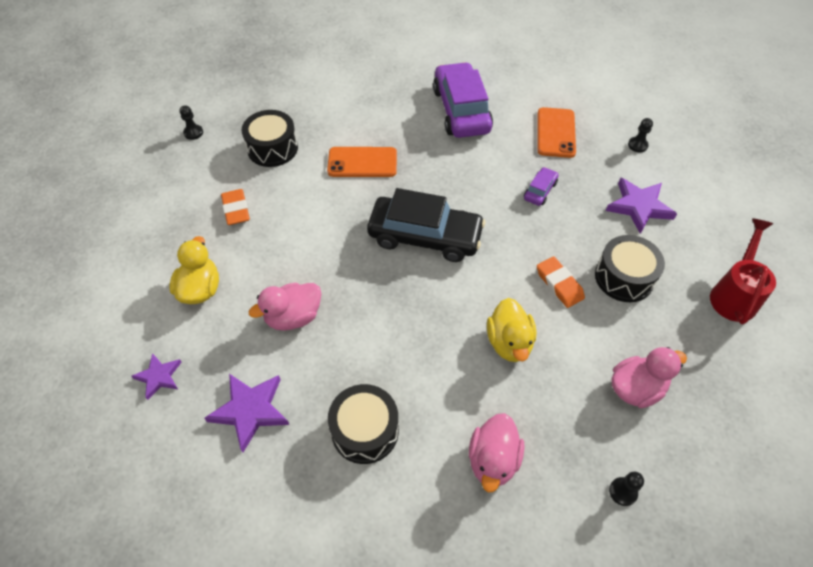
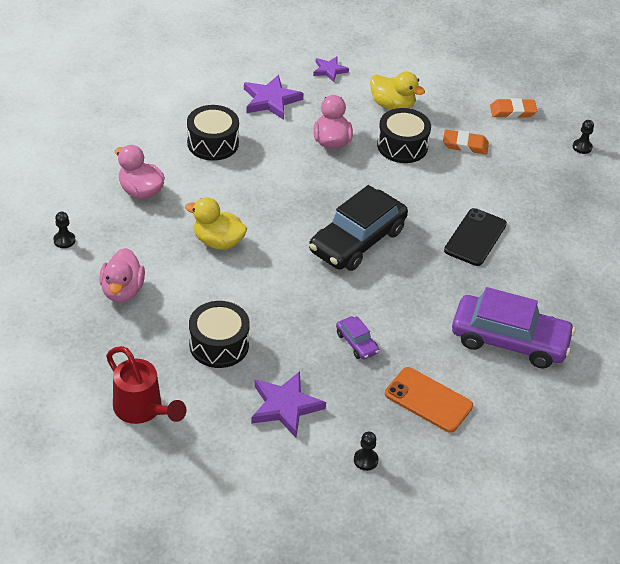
camera: 115 degrees right, 10 degrees down
black drum [241,110,298,167] -> black drum moved to [377,108,431,163]
orange phone [327,147,397,177] -> black phone [444,208,507,266]
orange eraser [537,256,585,308] -> orange eraser moved to [490,98,537,118]

